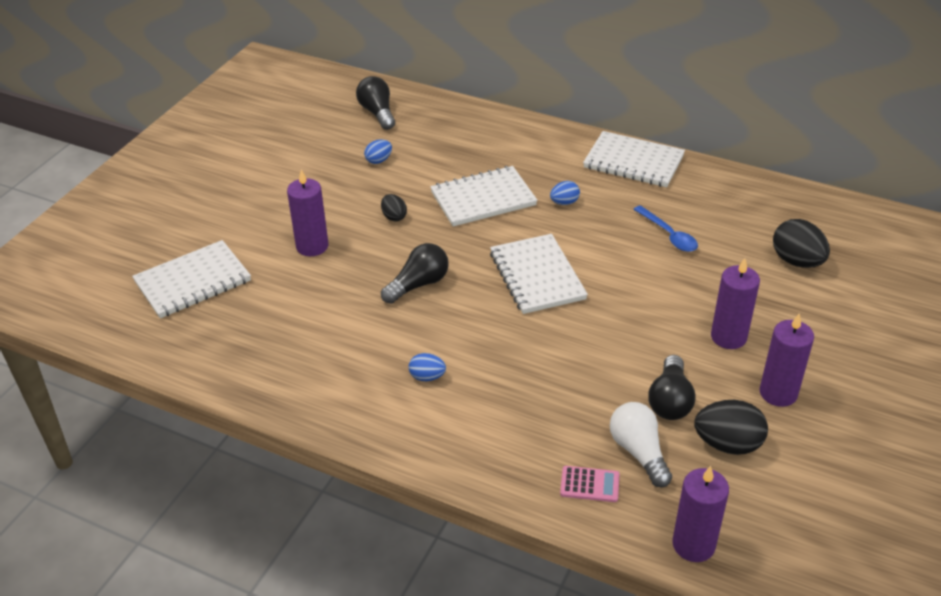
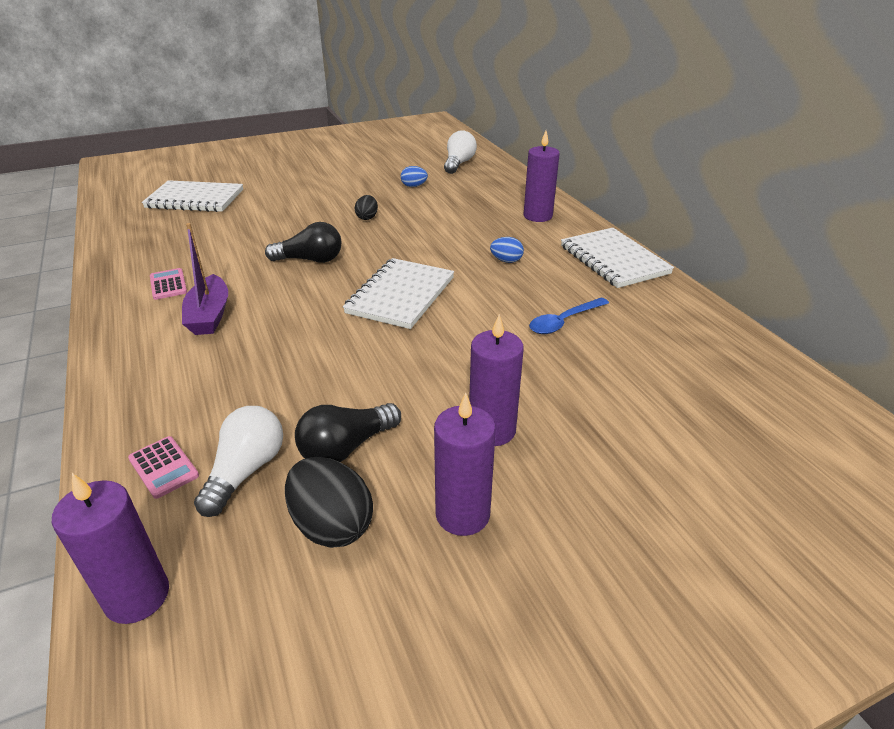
camera: 40 degrees right, 5 degrees down
purple candle [287,170,328,256] -> purple candle moved to [524,131,560,222]
black light bulb [356,76,395,130] -> white light bulb [444,130,477,174]
blue egg [409,353,446,381] -> purple boat [182,223,228,335]
white notebook [430,166,537,226] -> none
blue spoon [633,205,698,252] -> blue spoon turned 45 degrees clockwise [529,297,609,334]
black egg [773,219,830,268] -> none
none -> pink calculator [150,268,187,300]

